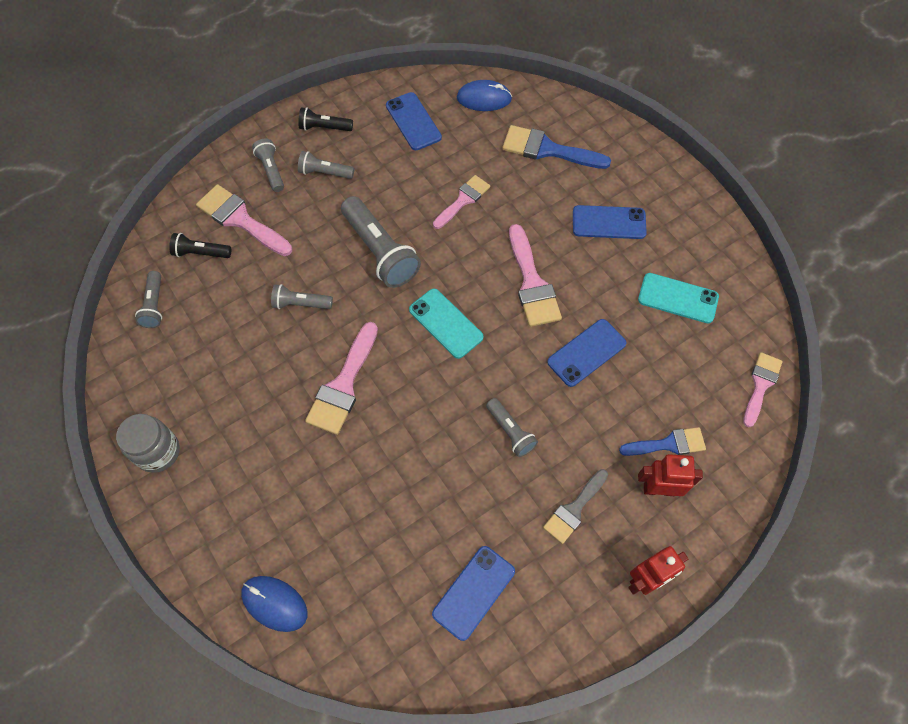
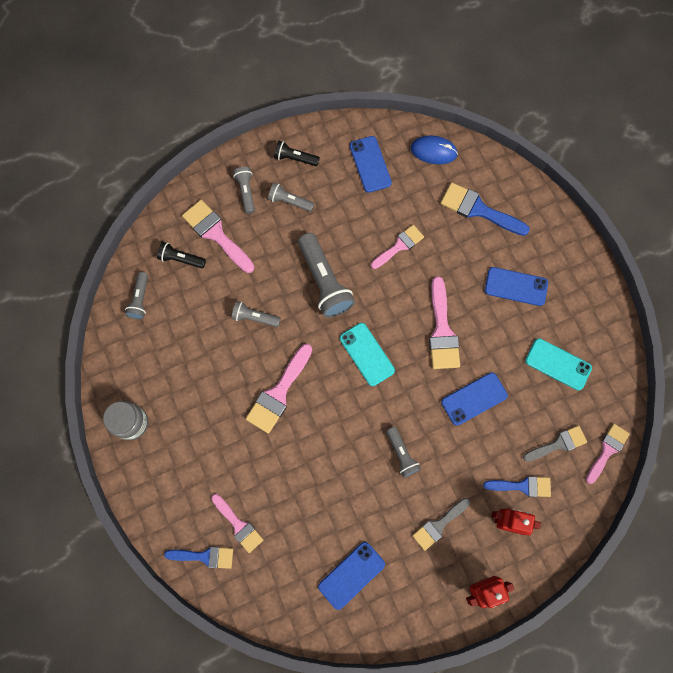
camera: 10 degrees right, 10 degrees up
blue mouse [241,576,307,632] -> blue brush [164,546,233,569]
none -> pink brush [211,494,263,553]
none -> grey brush [523,426,587,462]

